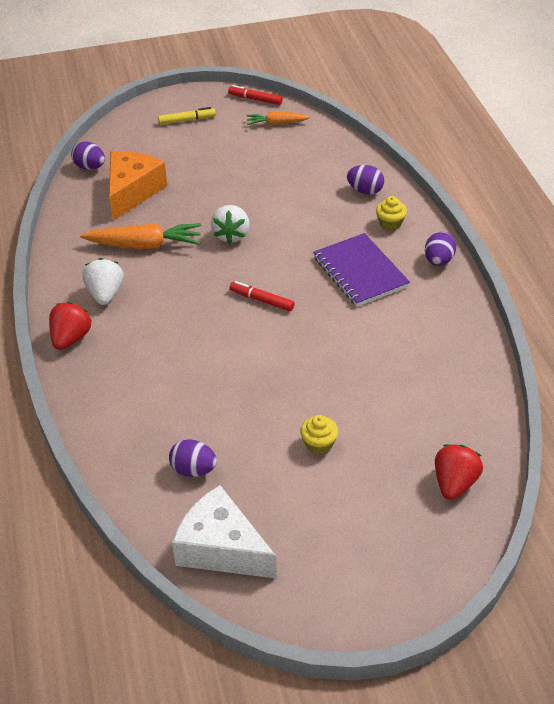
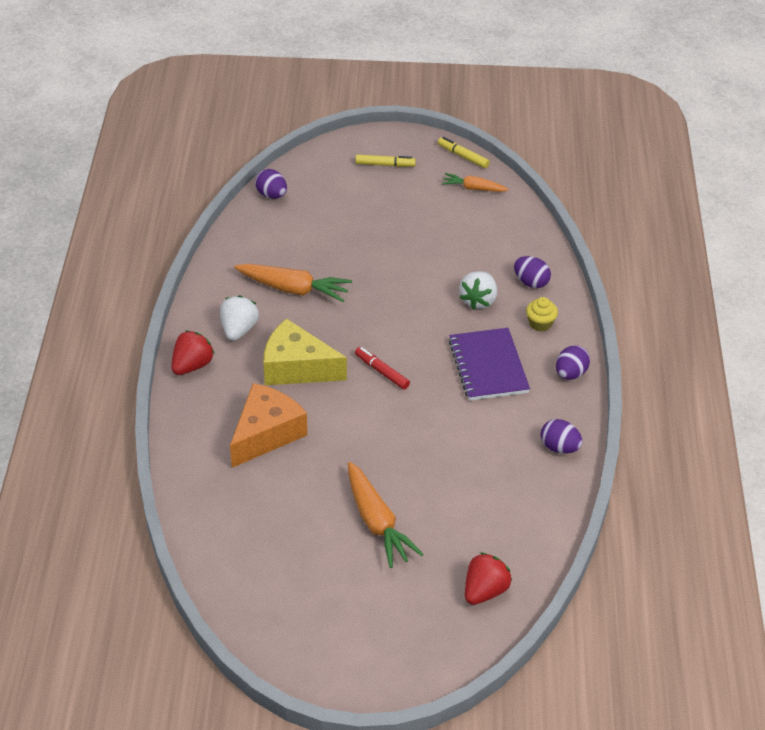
camera: 15 degrees right, 0 degrees up
orange cheese [109,151,167,221] -> orange cheese moved to [230,383,307,468]
purple egg [169,439,217,477] -> purple egg moved to [541,419,582,453]
white cheese [172,485,277,579] -> none
white strawberry [211,205,250,244] -> white strawberry moved to [459,271,497,310]
red marker [228,85,282,105] -> yellow marker [438,137,490,168]
yellow cupcake [300,415,338,455] -> orange carrot [348,462,424,568]
none -> yellow cheese [263,318,347,385]

